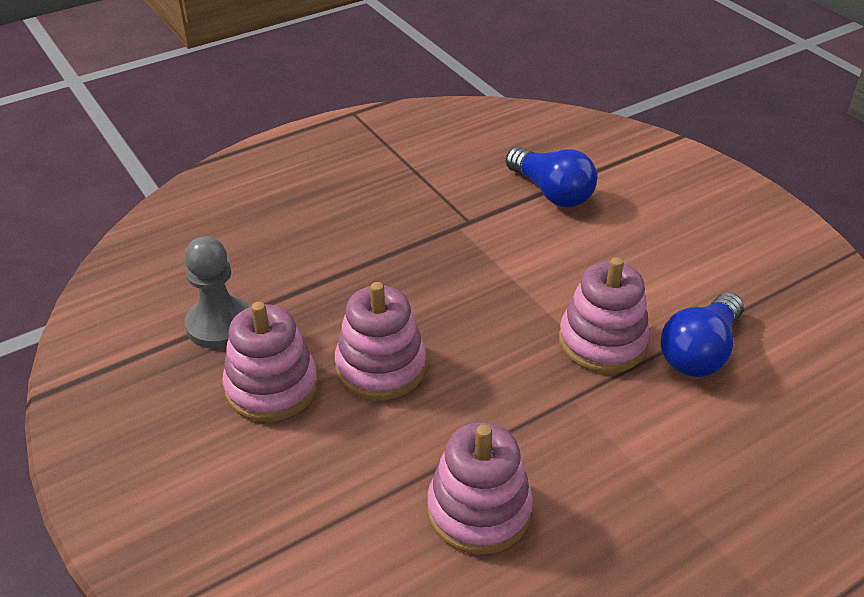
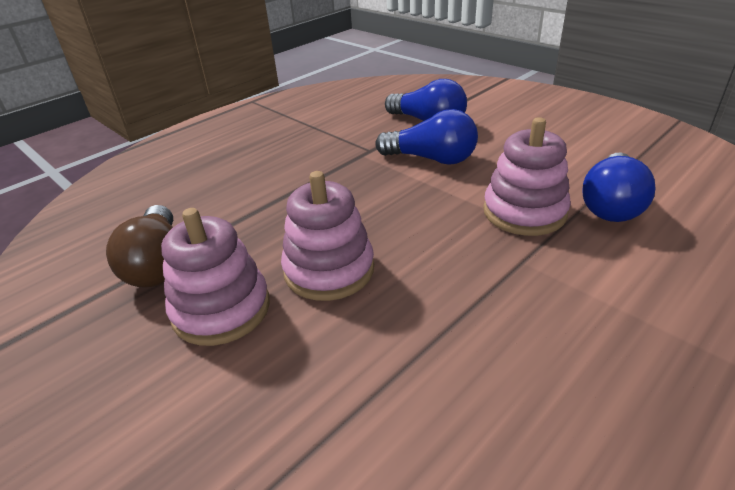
camera: 10 degrees left, 5 degrees down
grey pawn [184,236,250,349] -> brown light bulb [106,205,173,288]
pink stacking toy [427,422,533,555] -> none
none -> blue light bulb [375,109,478,165]

